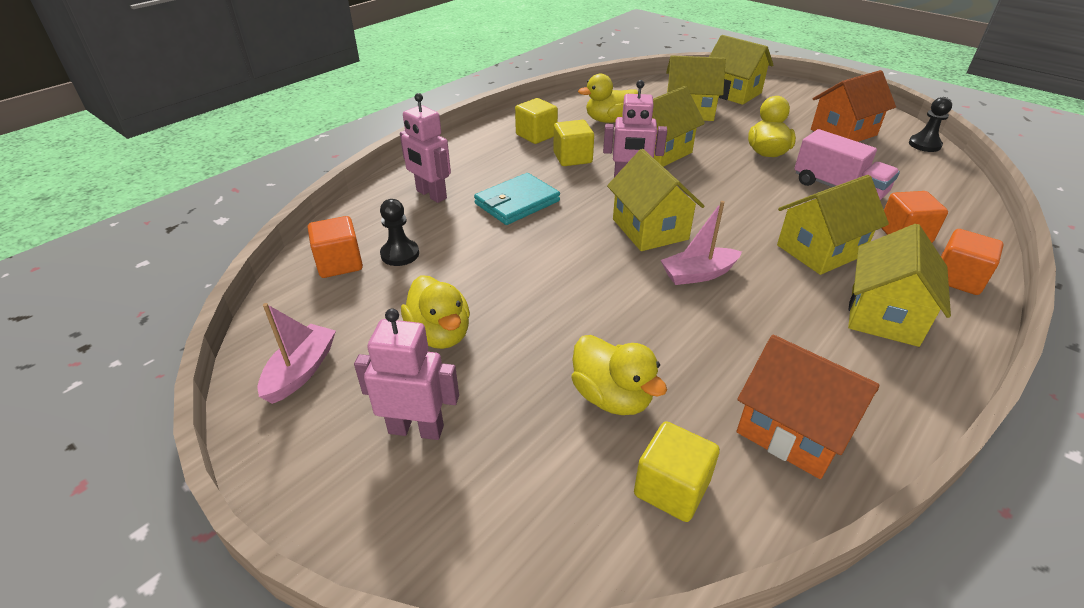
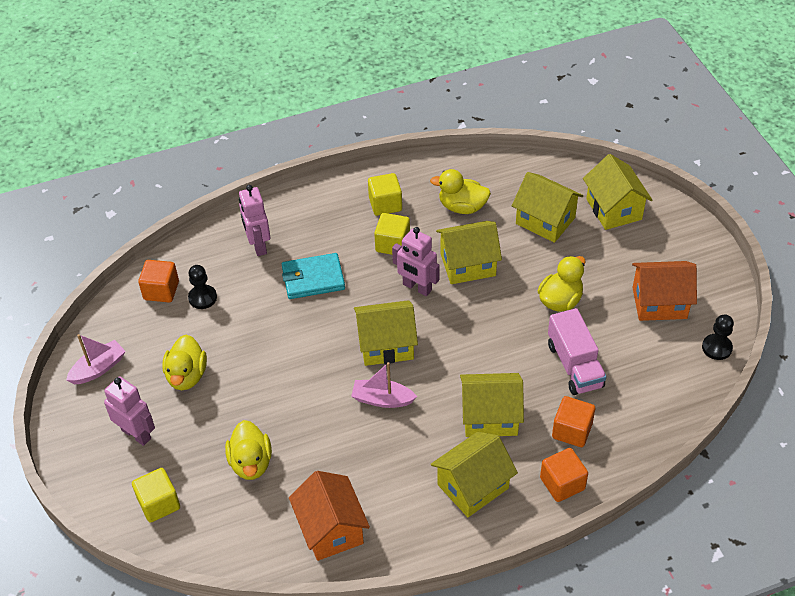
camera: 30 degrees right, 10 degrees up
yellow house [607,149,705,251] -> yellow house turned 75 degrees clockwise [354,300,418,366]
yellow cube [634,421,720,522] -> yellow cube moved to [132,468,180,523]

